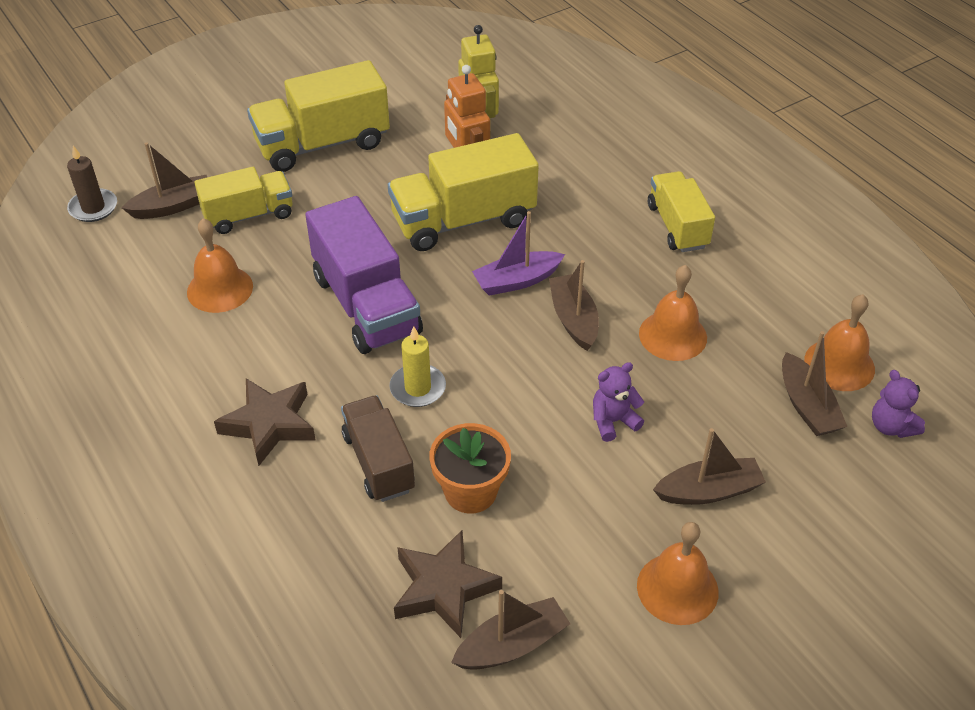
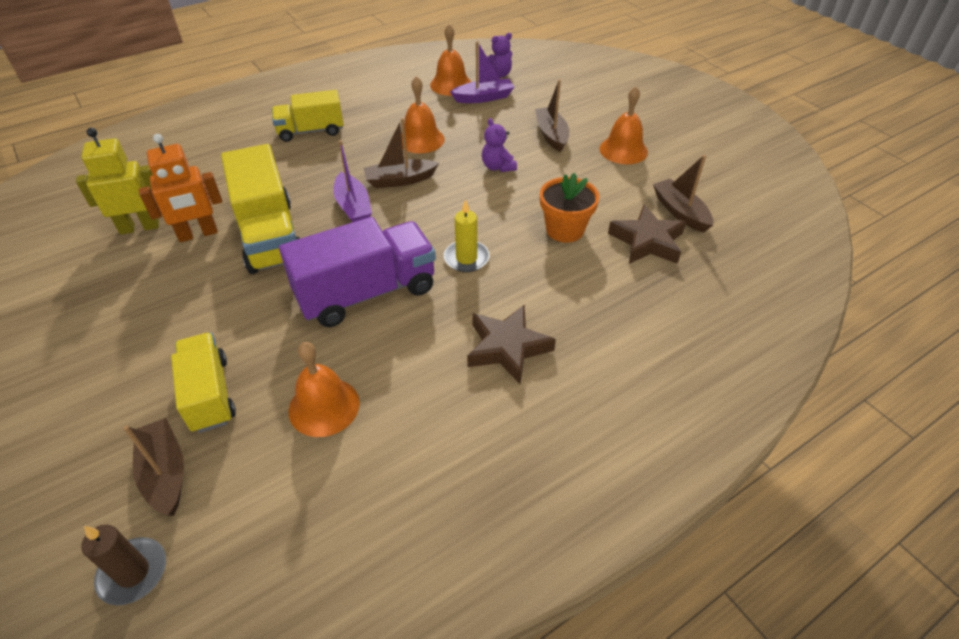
camera: 90 degrees left, 0 degrees up
yellow truck [247,60,390,172] -> none
brown truck [341,395,415,502] -> none
brown boat [782,331,848,436] -> purple boat [450,41,514,103]

